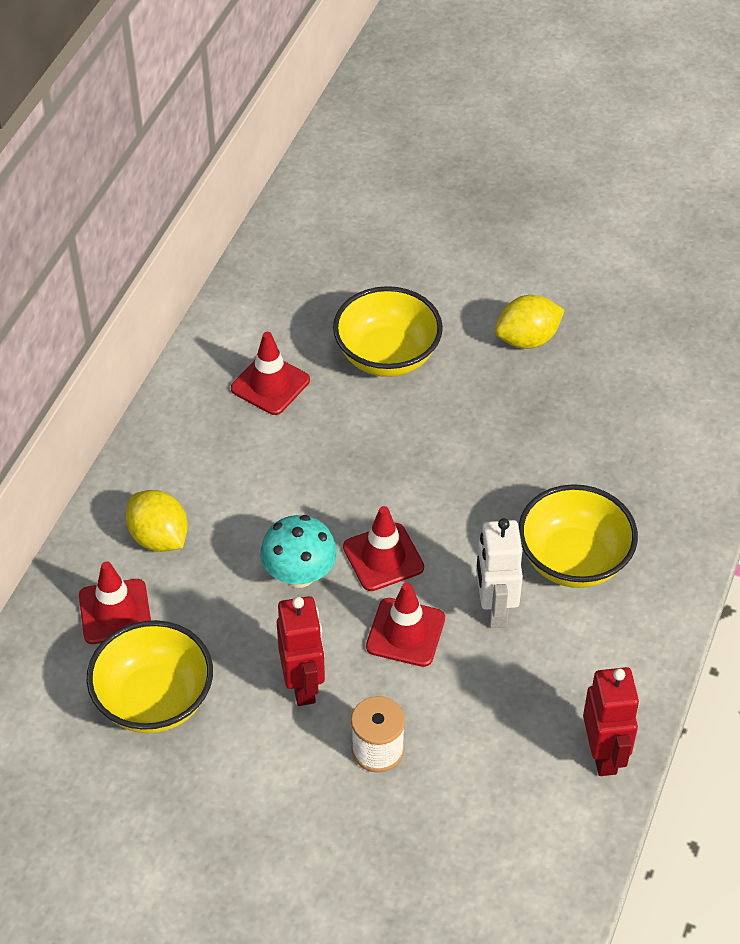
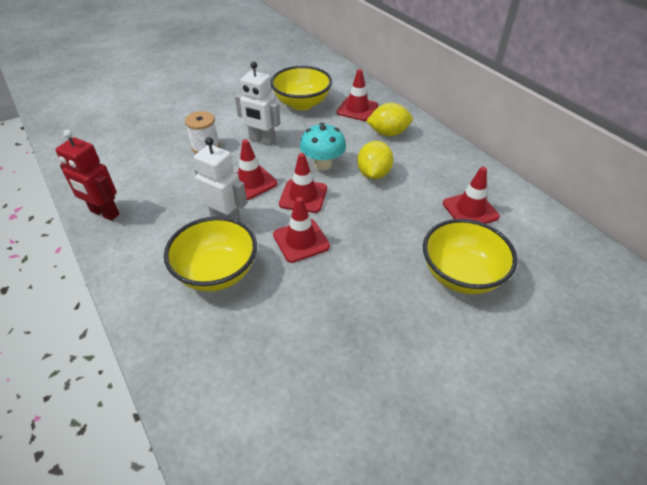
camera: 125 degrees right, 5 degrees down
red robot [277,596,325,706] -> white robot [235,61,280,146]
yellow lemon [495,295,565,349] -> yellow lemon moved to [357,141,394,180]
none -> red traffic cone [273,197,330,263]

